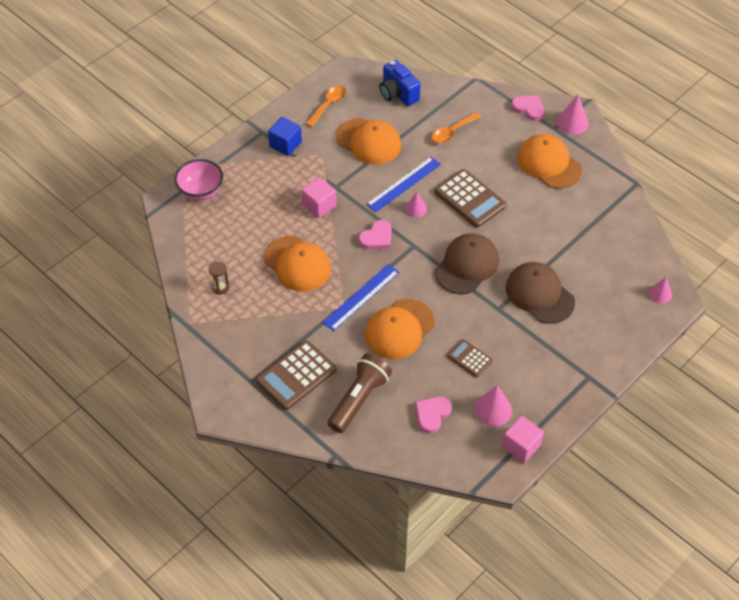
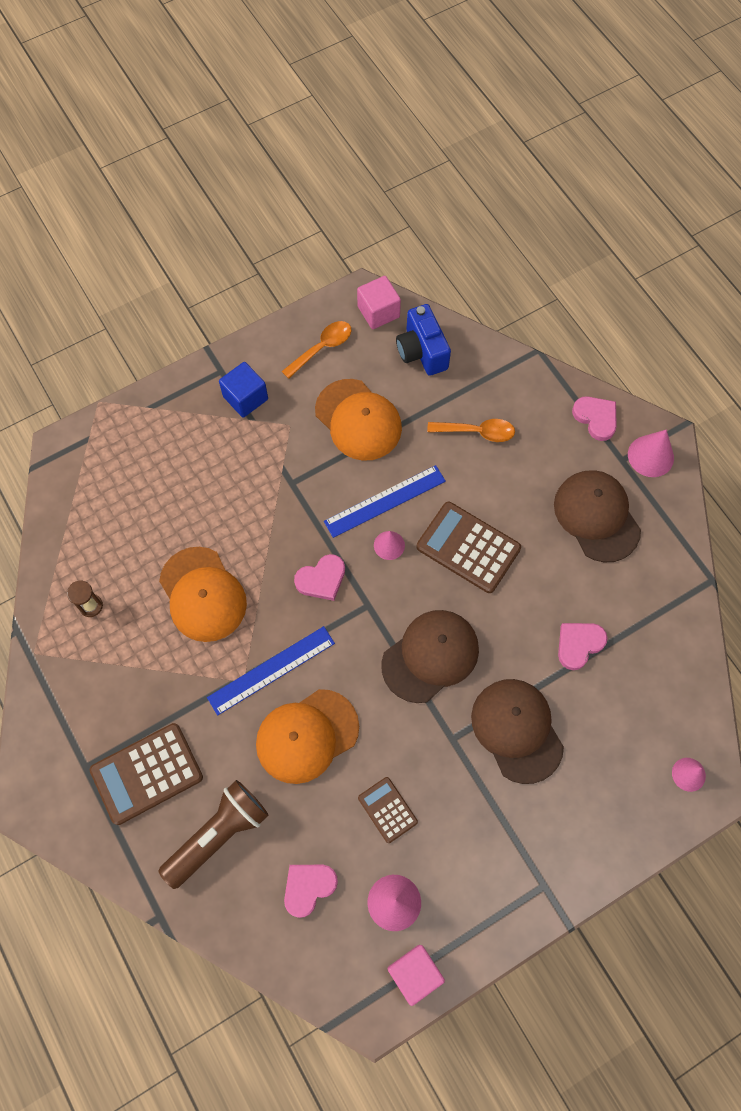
camera: 15 degrees right, 15 degrees up
pink bowl [174,159,223,201] -> none
pink cube [301,177,336,218] -> pink cube moved to [357,276,401,329]
orange spoon [431,112,481,143] -> orange spoon turned 150 degrees counterclockwise [427,419,515,442]
brown calculator [435,169,506,228] -> brown calculator turned 150 degrees clockwise [417,502,521,593]
orange cap [517,134,582,188] -> brown cap [554,470,641,562]
none -> pink heart [558,623,608,670]

